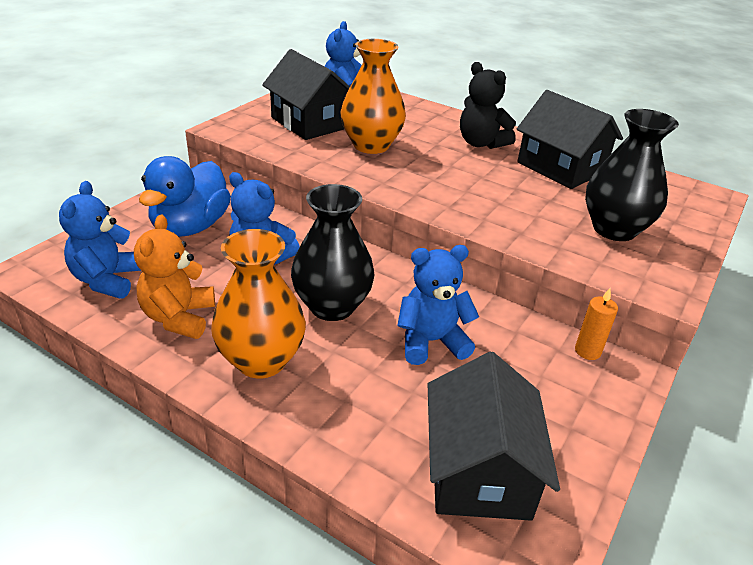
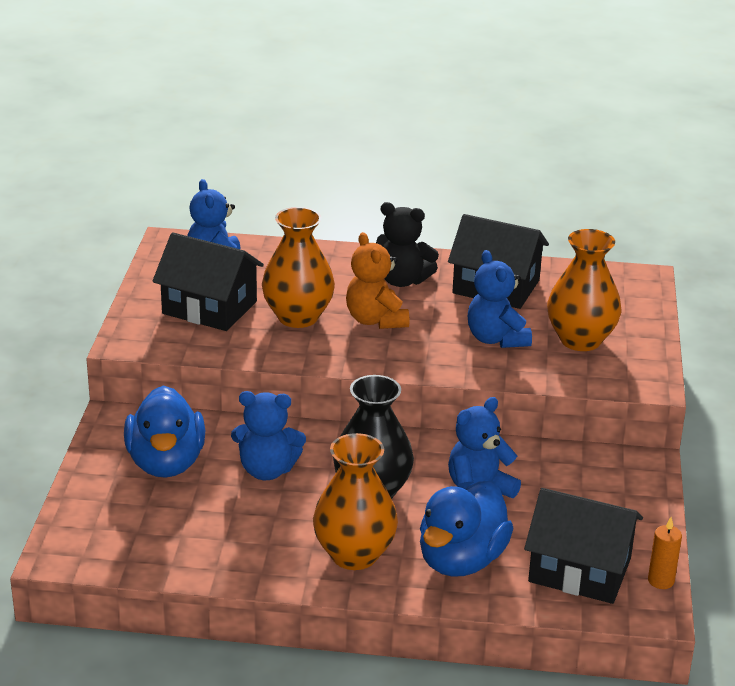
camera: 25 degrees left, 5 degrees down
blue teddy bear [59,181,142,299] -> blue teddy bear moved to [468,250,532,348]
orange teddy bear [134,215,215,339] -> orange teddy bear moved to [346,232,409,329]
black house [428,352,560,521] -> black house turned 45 degrees counterclockwise [524,488,643,604]
orange candle [575,288,618,360] -> orange candle moved to [648,517,682,589]
black vase [585,109,679,241] -> orange vase [547,229,622,351]
none -> blue duck [420,481,514,577]

